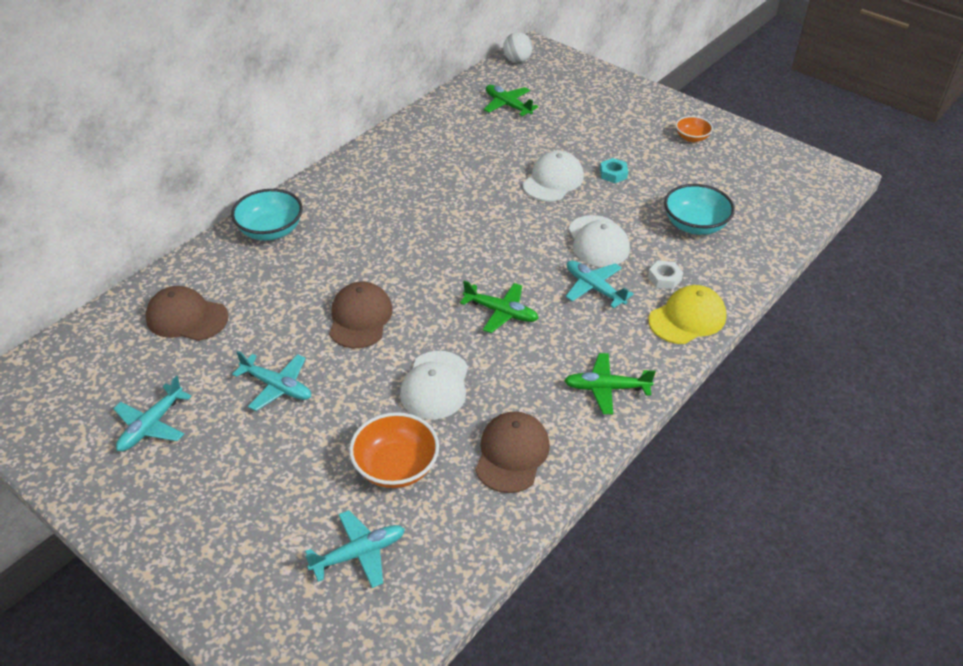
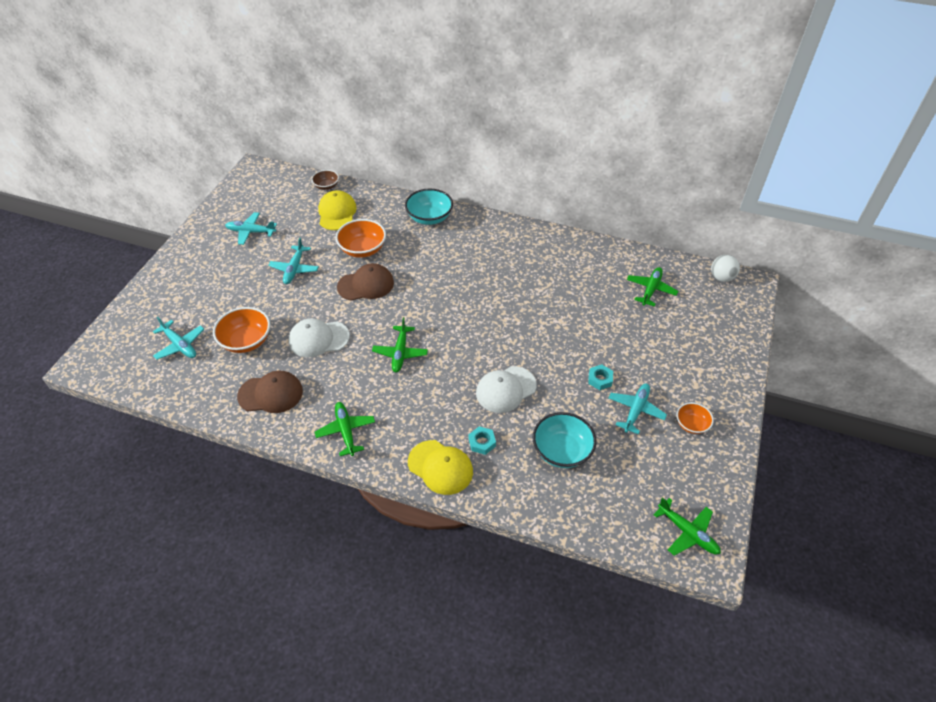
camera: 70 degrees right, 5 degrees up
brown cap [145,286,229,341] -> yellow cap [318,190,357,230]
white cap [522,151,584,201] -> none
turquoise plane [566,261,634,308] -> turquoise plane moved to [609,384,667,434]
white nut [648,260,683,289] -> turquoise nut [469,426,496,455]
none -> brown bowl [312,170,339,190]
none -> orange bowl [336,219,386,258]
none -> green plane [653,497,721,556]

